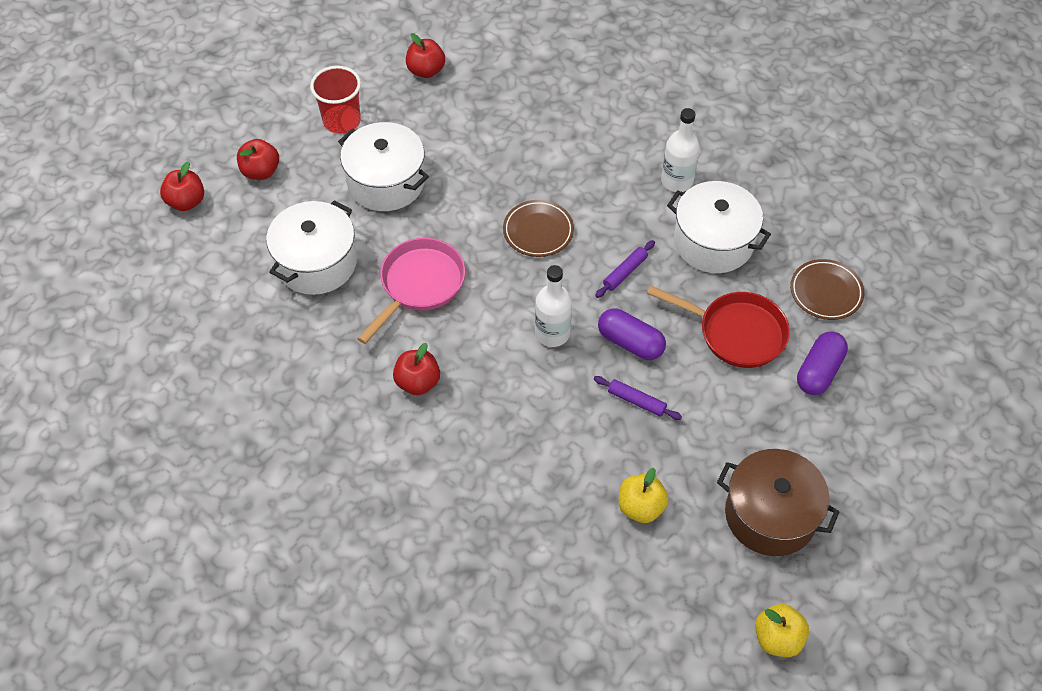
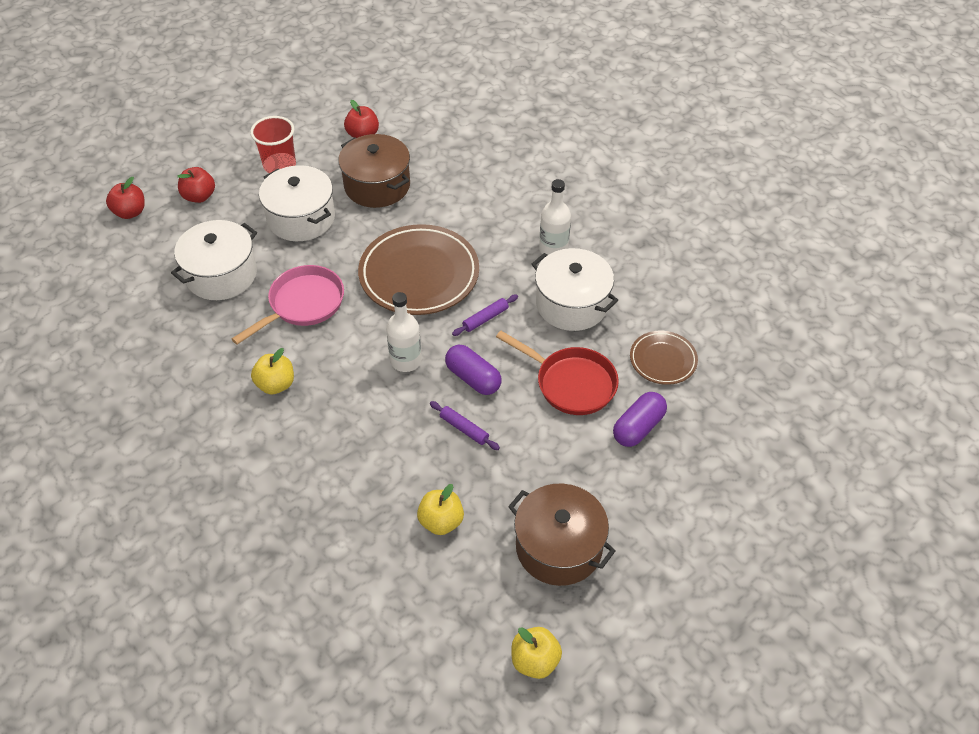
camera: 10 degrees right, 5 degrees down
red apple [393,343,440,395] -> yellow apple [251,348,294,395]
brown plate [503,200,574,257] -> brown plate [358,224,479,315], size x1.90
none -> brown pot [338,134,410,208]

